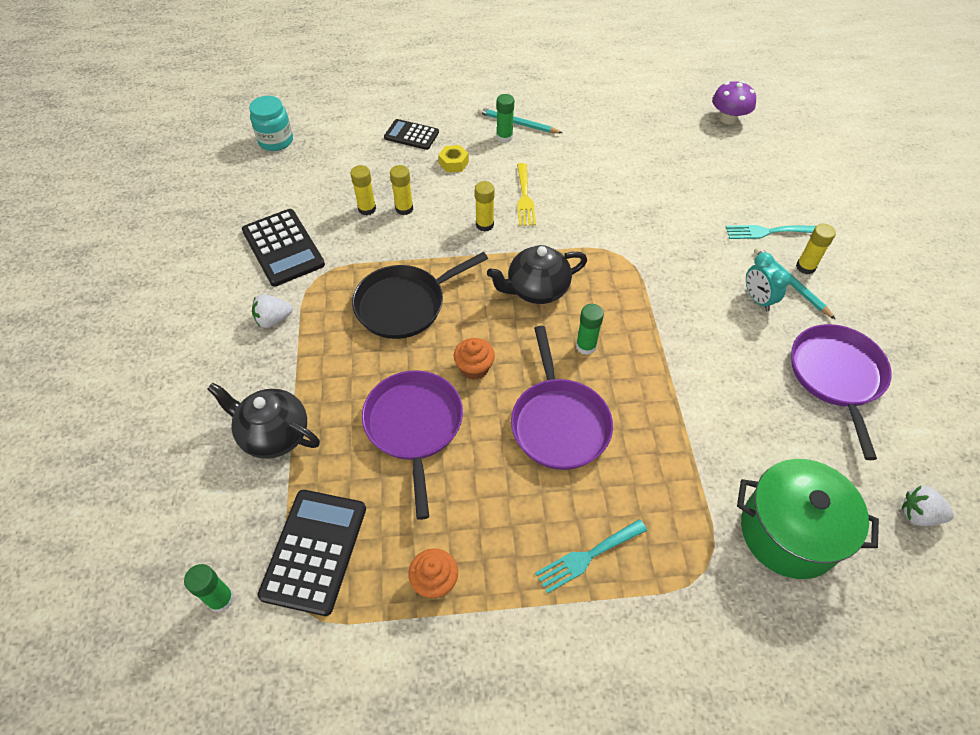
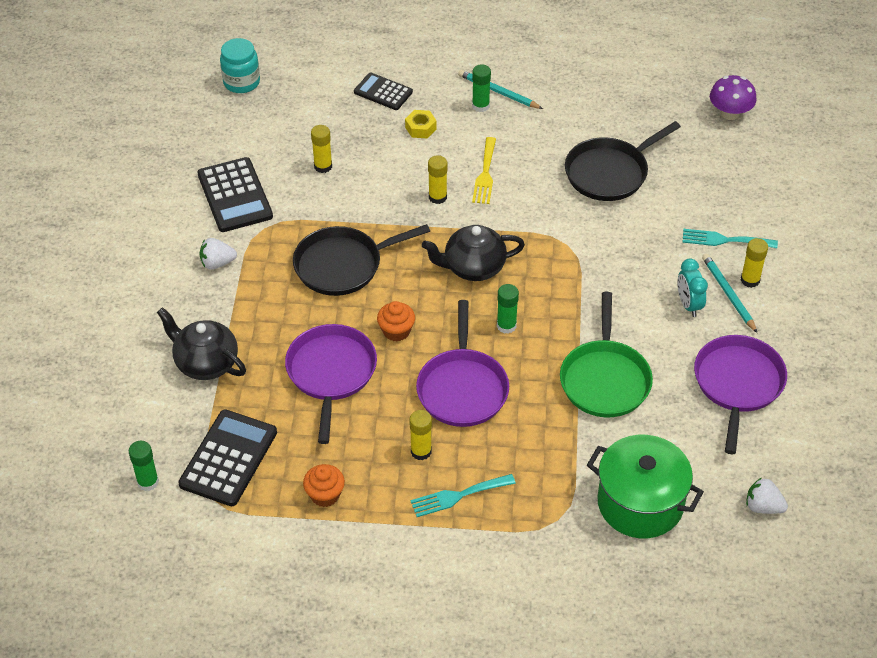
camera: 10 degrees right, 5 degrees down
yellow glue stick [390,165,413,215] -> yellow glue stick moved to [409,410,432,460]
none -> green pan [560,292,653,417]
none -> black pan [565,121,681,201]

